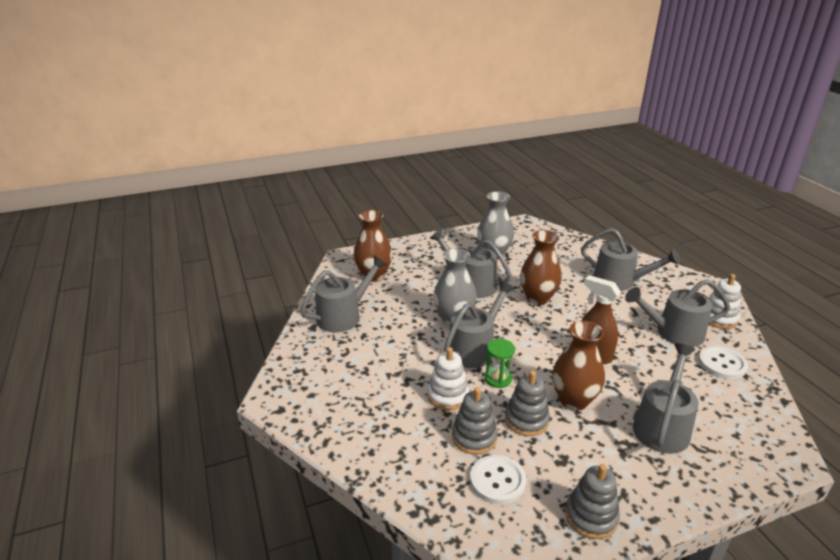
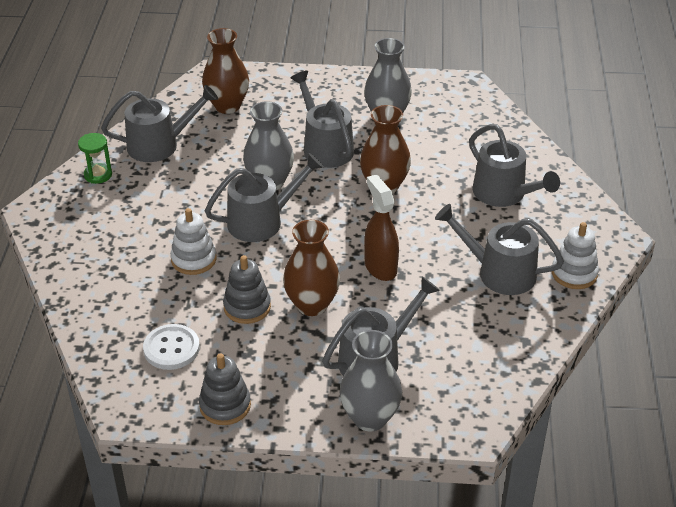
camera: 25 degrees right, 10 degrees up
grey stacking toy [452,387,498,455] -> none
green hourglass [485,339,515,388] -> green hourglass moved to [78,133,112,184]
white button [698,346,748,379] -> none
none -> grey vase [340,330,402,432]

